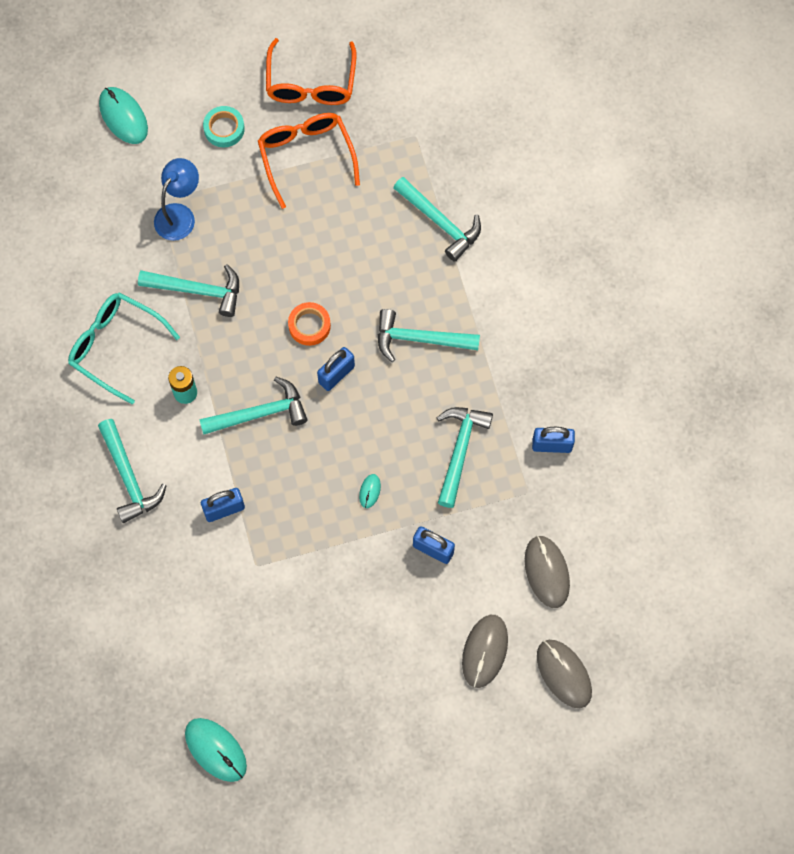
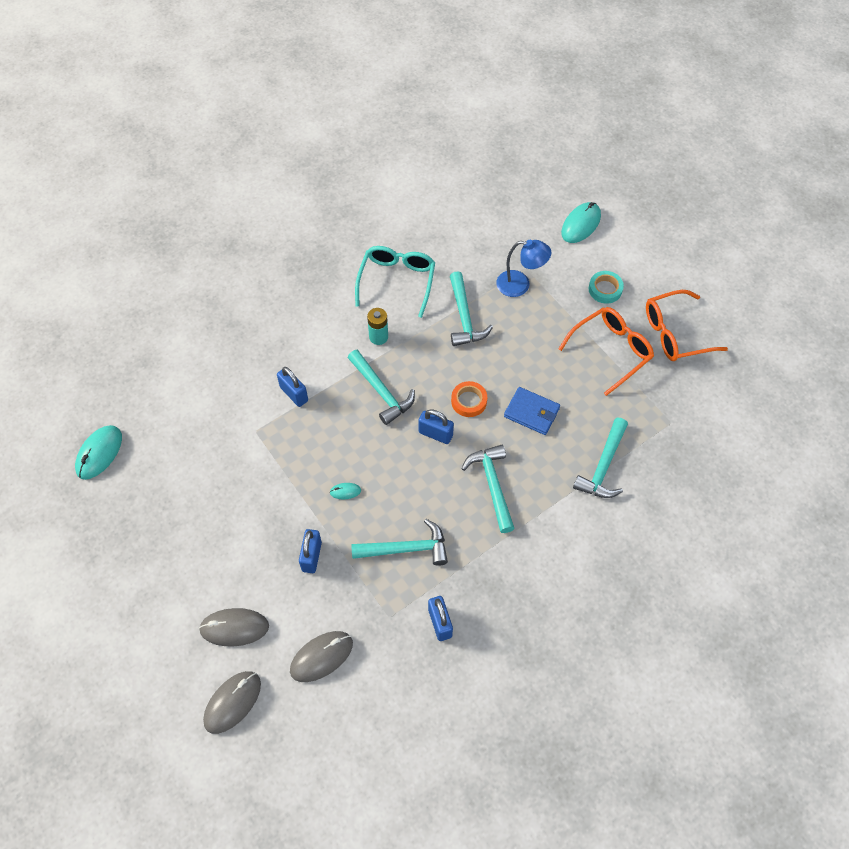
camera: 70 degrees right, 10 degrees down
turquoise hammer [98,419,167,523] -> none
none -> blue wallet [504,387,560,435]

